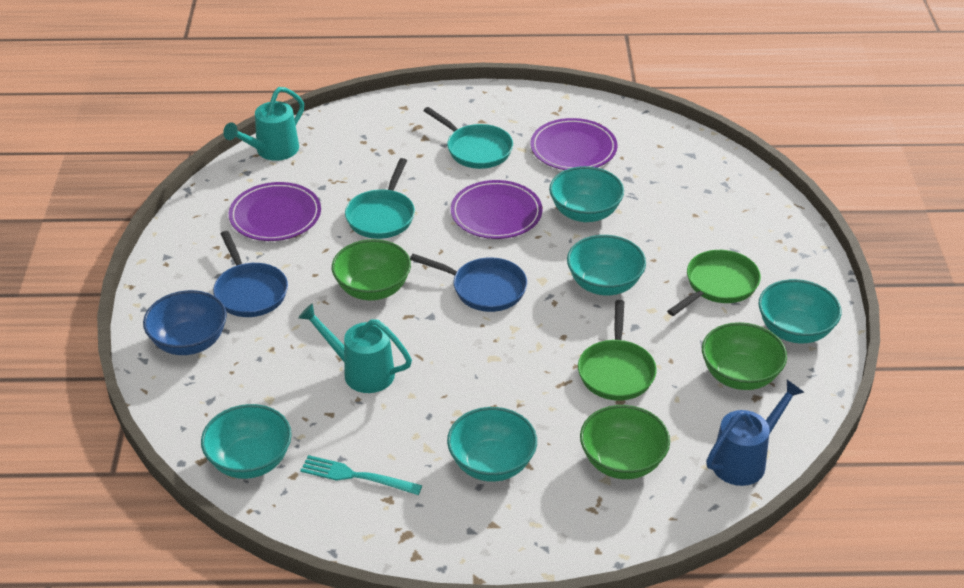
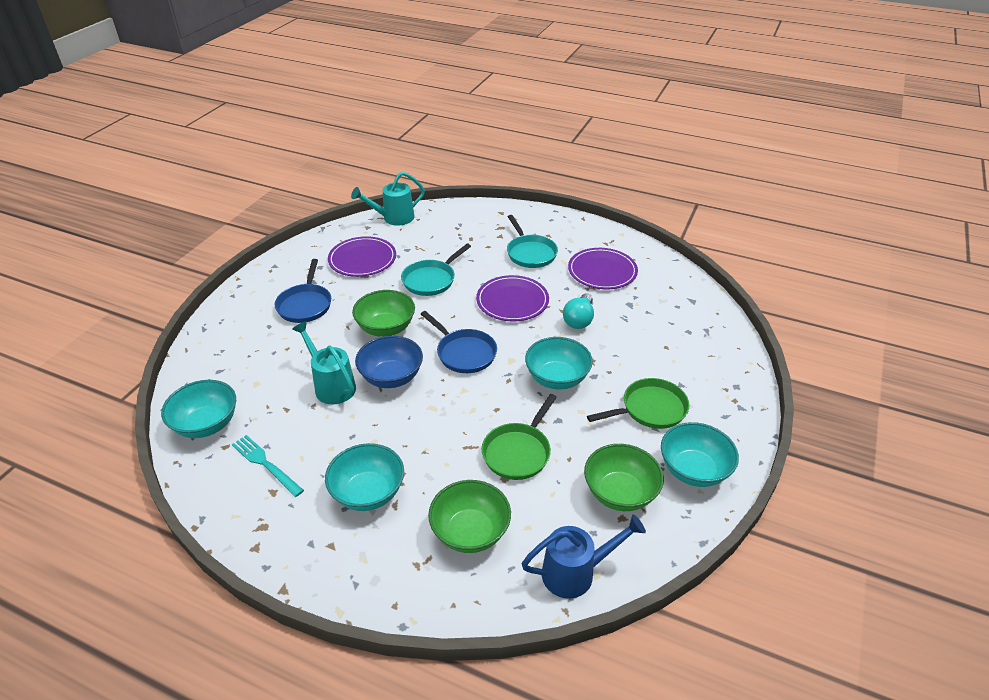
camera: 25 degrees right, 0 degrees up
blue bowl [143,290,227,355] -> blue bowl moved to [355,336,423,388]
turquoise bowl [549,166,624,222] -> turquoise light bulb [563,293,594,329]

